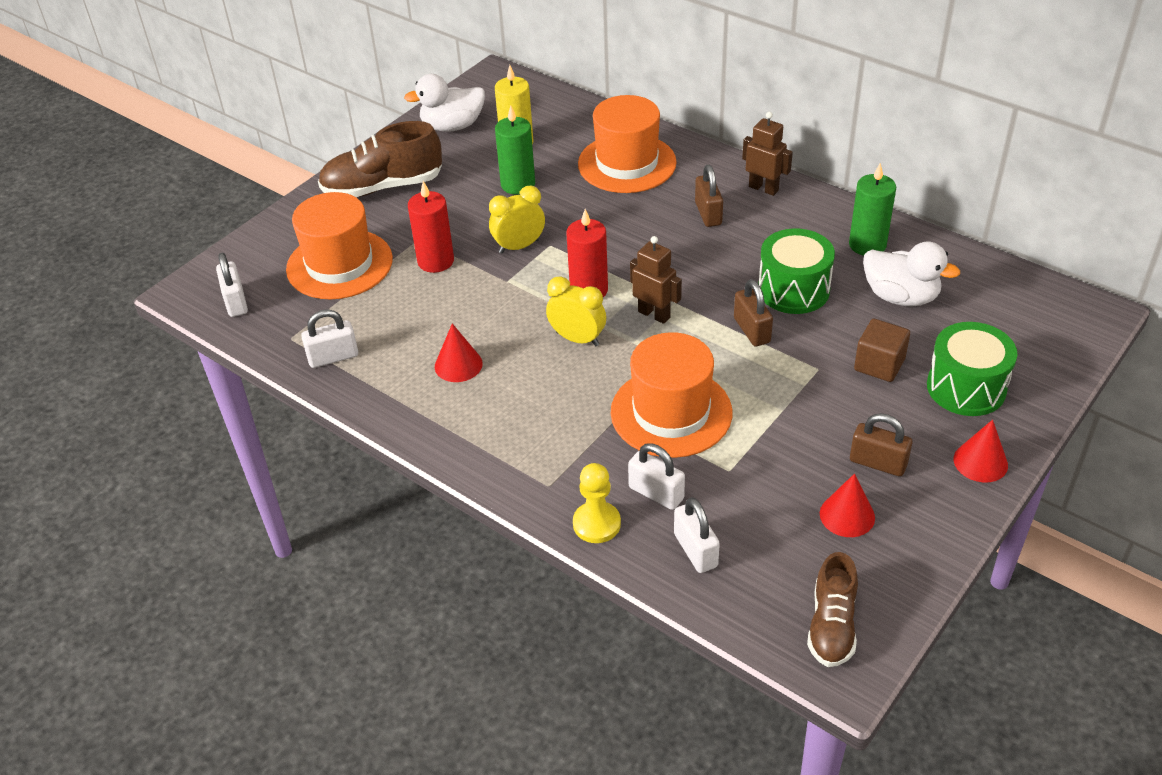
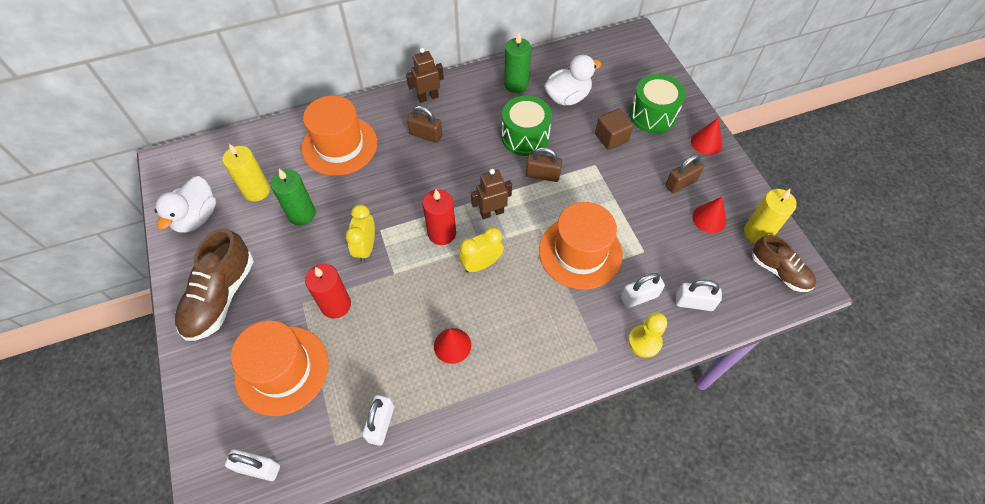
camera: 60 degrees left, 15 degrees up
none -> yellow candle [744,188,797,244]

